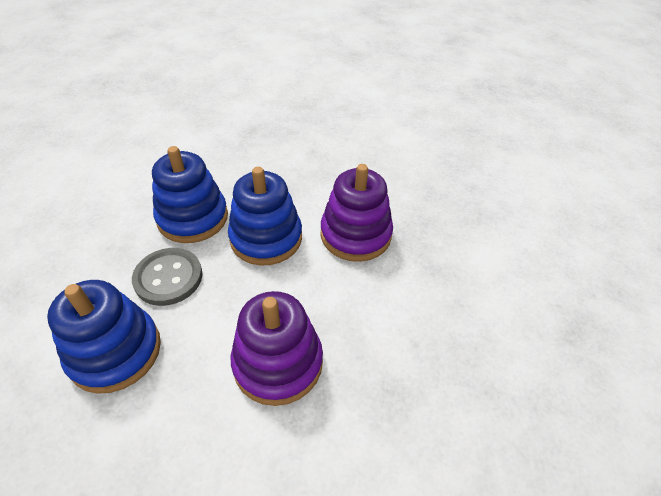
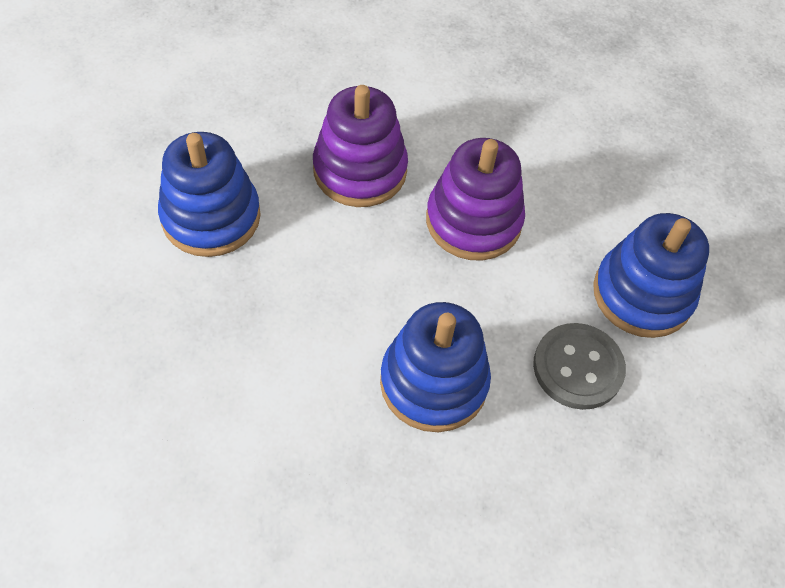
camera: 160 degrees left, 10 degrees up
blue stacking toy [152,146,228,243] -> blue stacking toy moved to [158,132,261,257]
purple stacking toy [320,164,393,262] -> purple stacking toy moved to [313,85,408,207]

